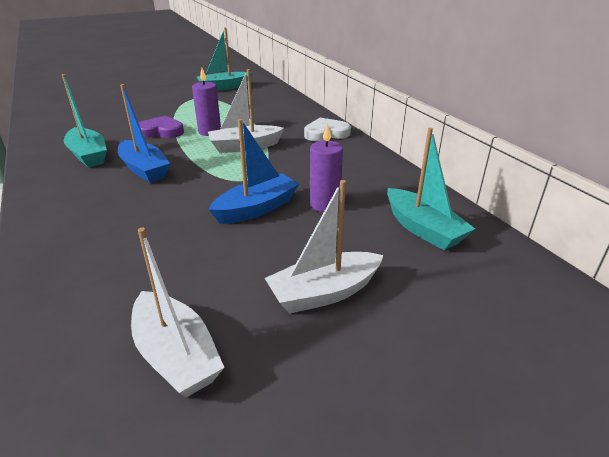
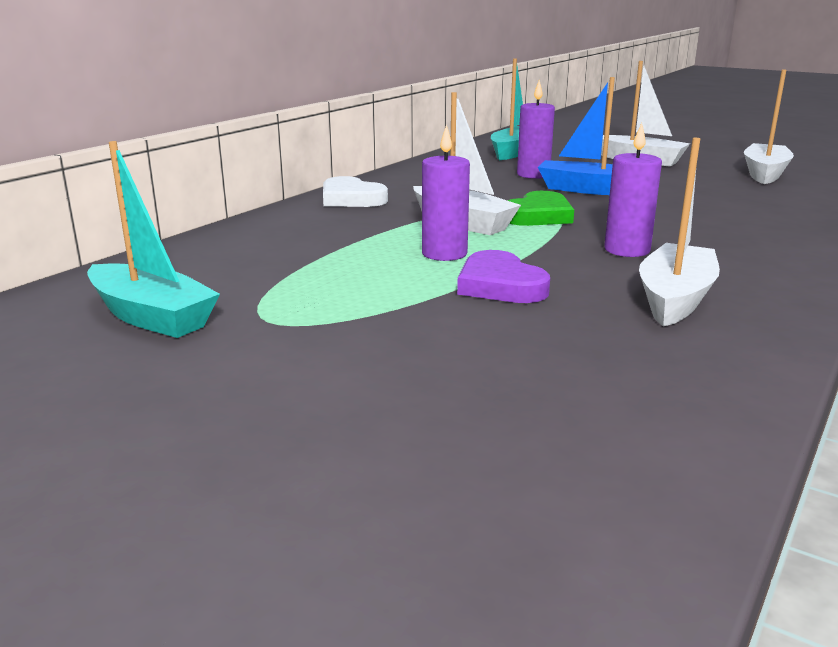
camera: 120 degrees left, 10 degrees down
turquoise boat [62,74,107,168] -> white boat [639,138,720,327]
blue boat [118,84,170,183] -> purple candle [604,123,662,257]
none -> green heart [507,191,574,226]

